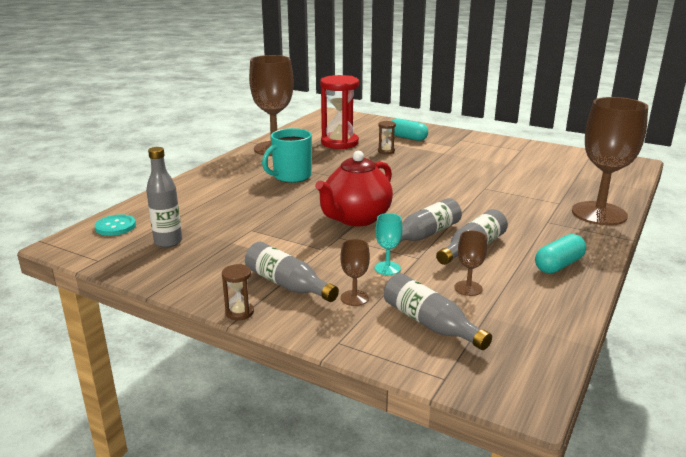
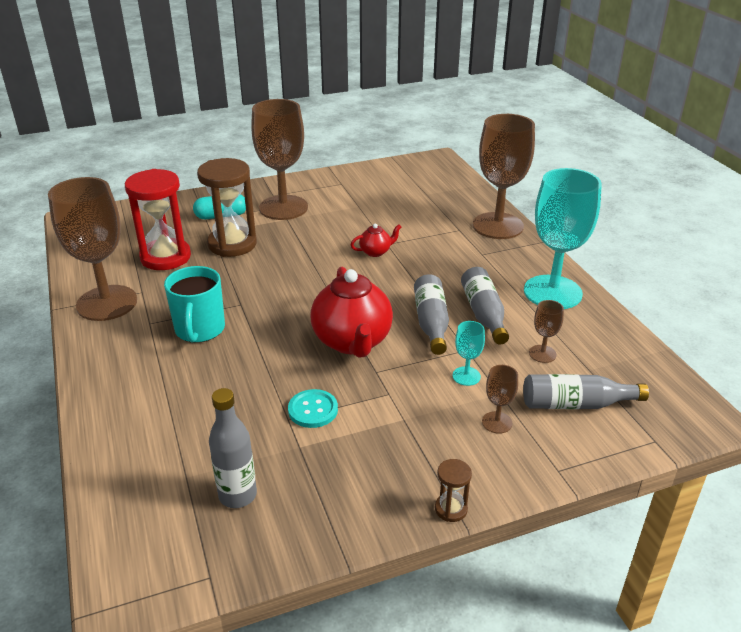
camera: 50 degrees left, 10 degrees up
turquoise button [95,214,136,236] -> turquoise button moved to [288,389,338,428]
grey bottle [245,242,339,302] -> none
brown hourglass [378,121,396,154] -> brown hourglass [197,158,257,257], size x2.27
turquoise capsule [535,234,586,274] -> turquoise goblet [524,168,602,309]
none -> brown goblet [251,99,308,220]
none -> red teapot [351,224,401,257]

